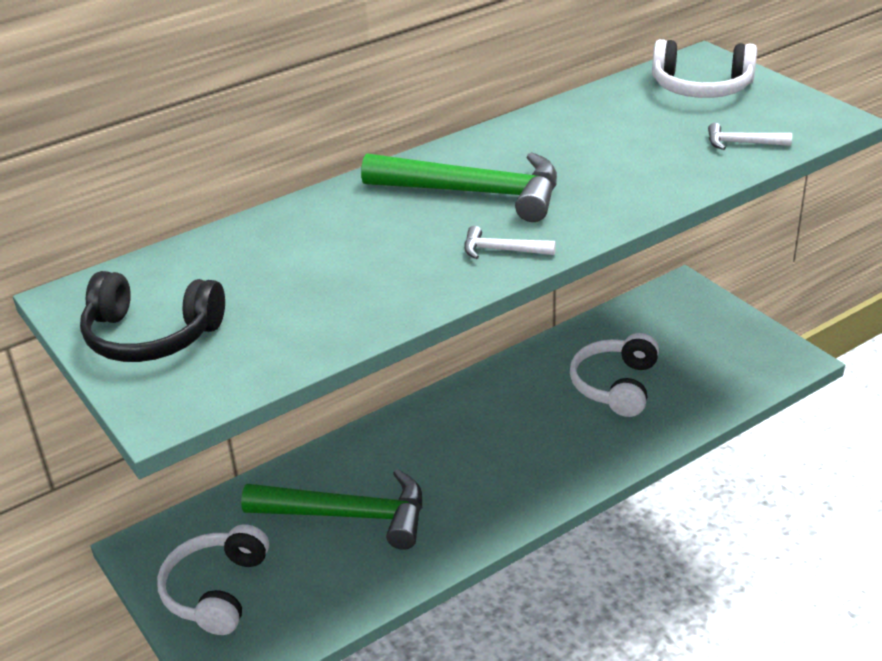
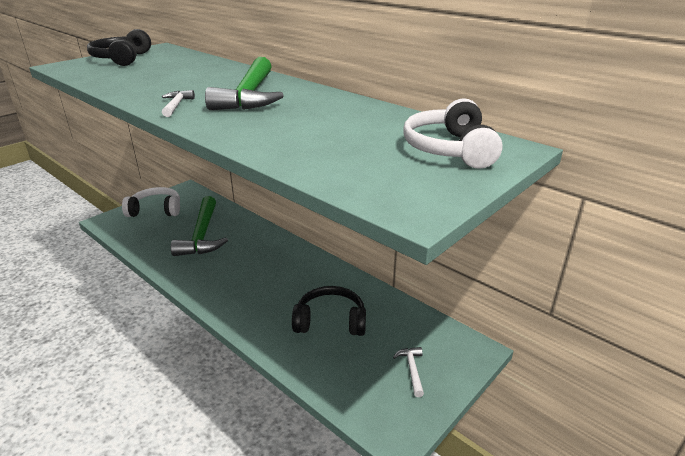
camera: 75 degrees right, 5 degrees down
white headphones [570,333,659,417] -> black headphones [292,286,366,336]
white hammer [708,123,792,150] -> white hammer moved to [393,347,424,397]

